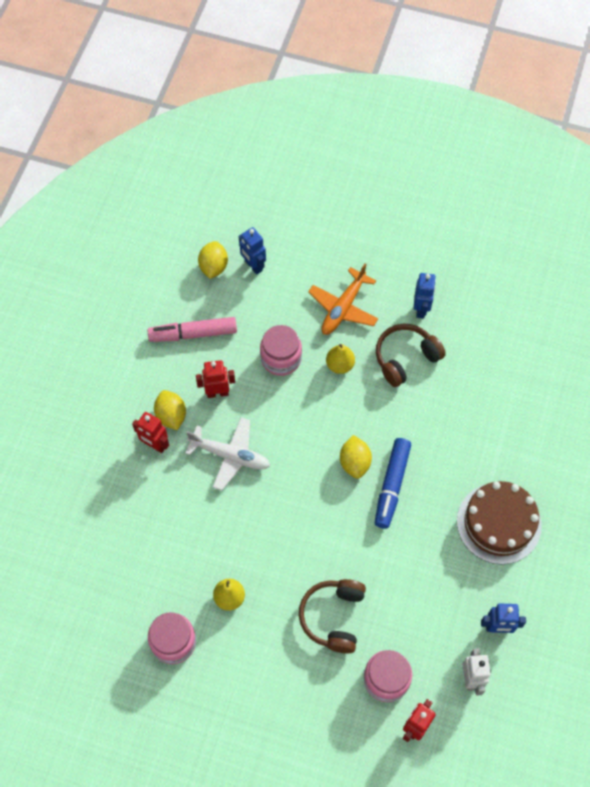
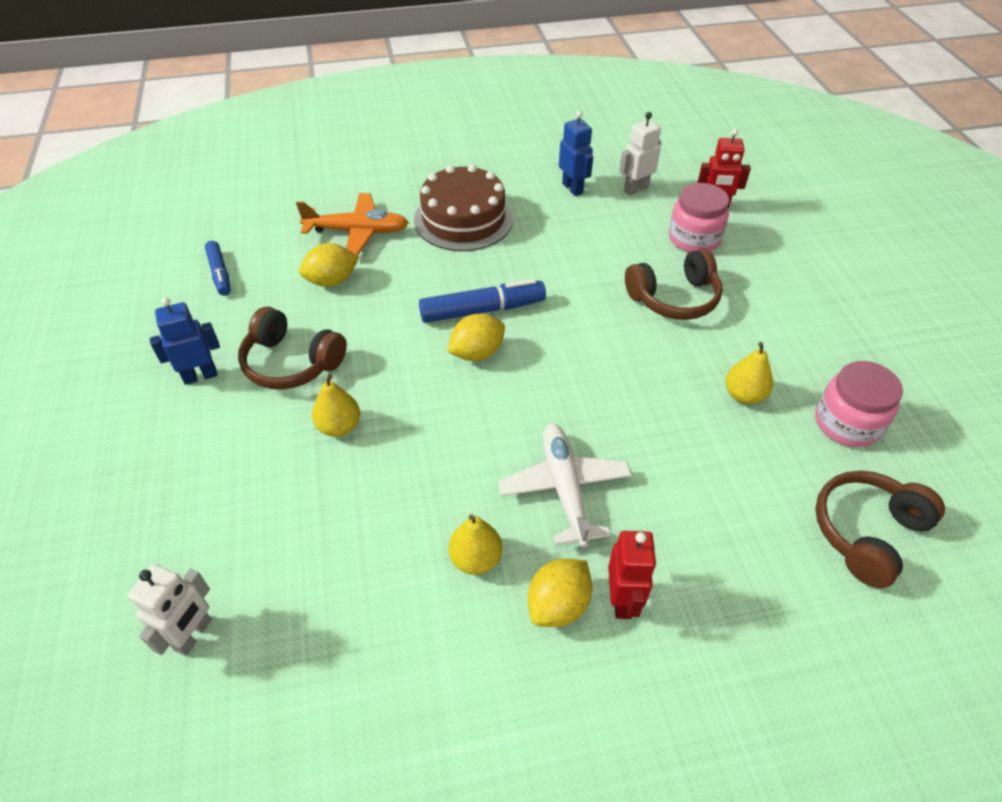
camera: 120 degrees left, 15 degrees down
pink marker [148,317,237,342] -> none
red robot [196,360,235,398] -> yellow pear [448,514,502,575]
yellow lemon [198,241,228,279] -> yellow lemon moved to [299,243,359,287]
blue robot [239,227,266,275] -> white robot [128,564,212,656]
pink jar [260,325,302,376] -> none
orange plane [308,263,378,335] -> orange plane moved to [296,193,409,256]
none -> blue marker [205,241,231,296]
none -> brown headphones [815,471,945,588]

